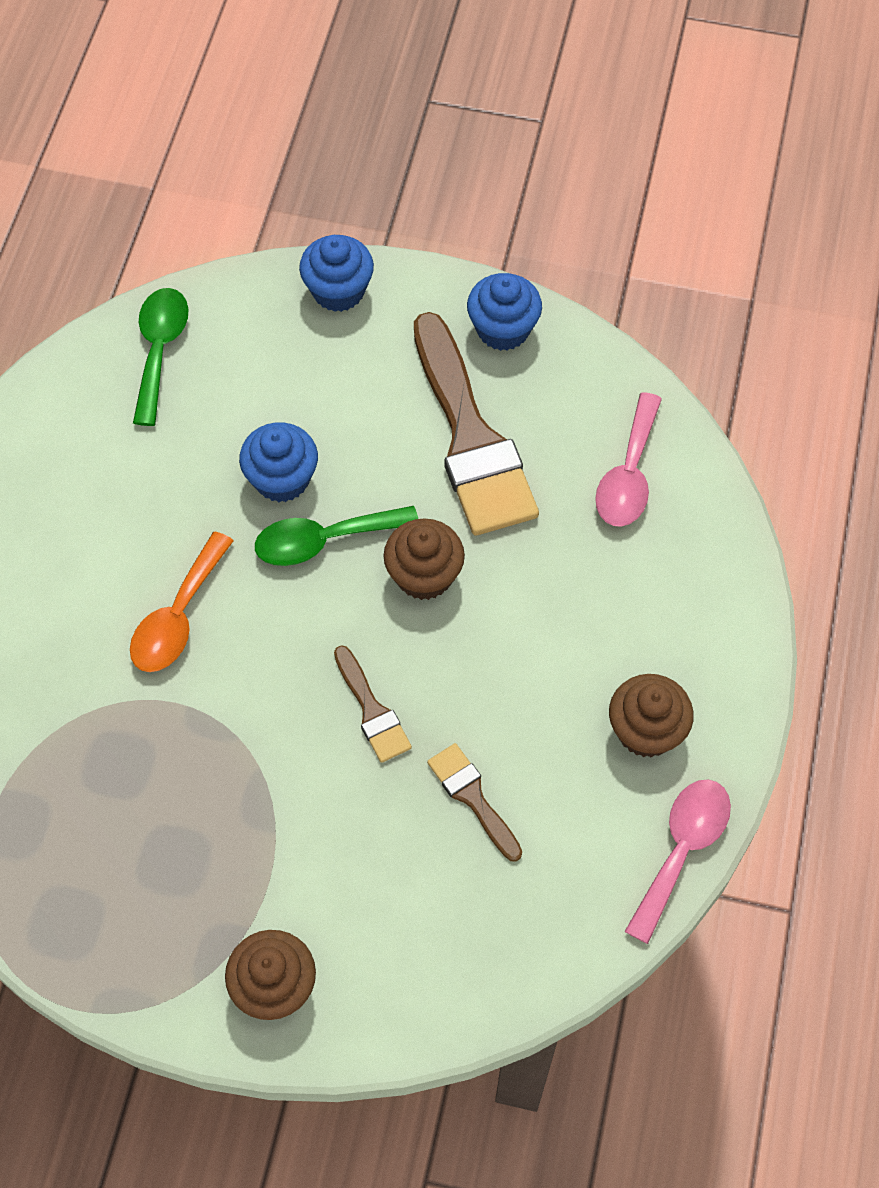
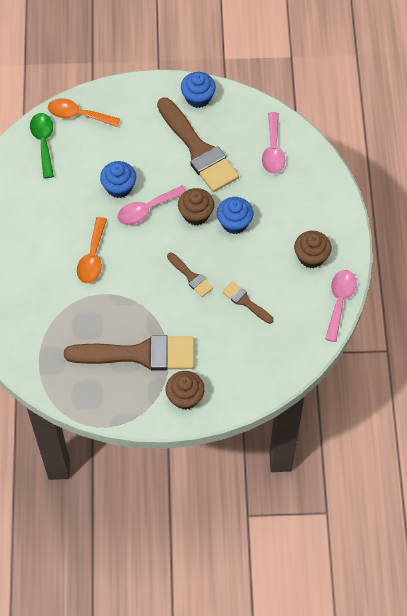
camera: 15 degrees left, 0 degrees up
green spoon [255,506,418,566] -> pink spoon [117,186,186,225]
blue cupcake [299,235,374,312] -> blue cupcake moved to [217,197,253,234]
none -> orange spoon [48,98,120,127]
none -> brown brush [64,335,194,371]

